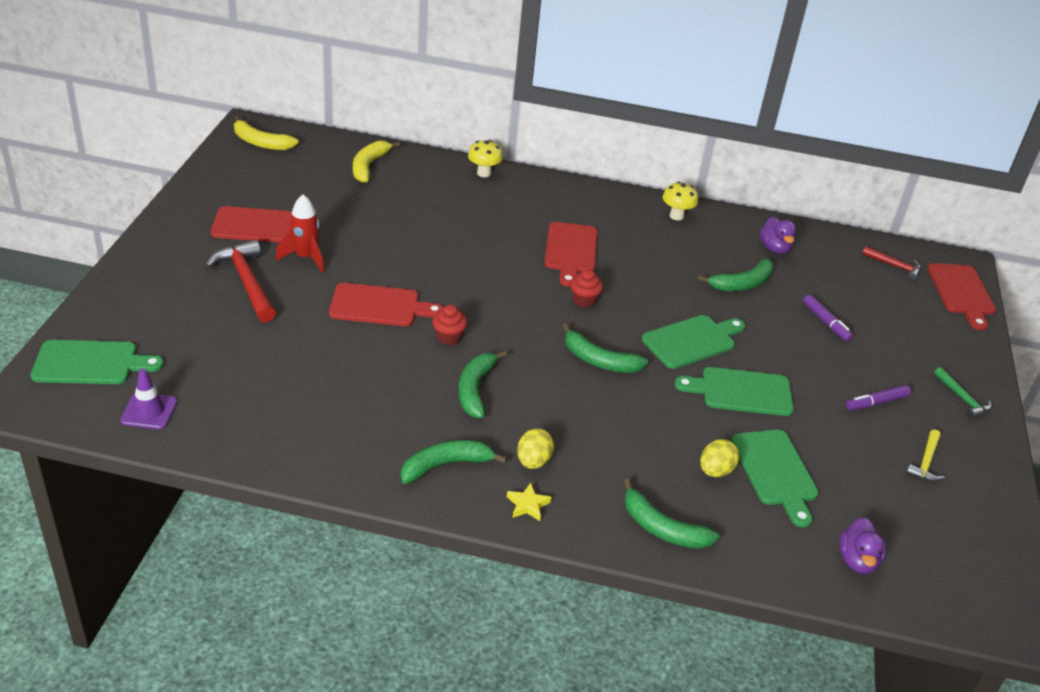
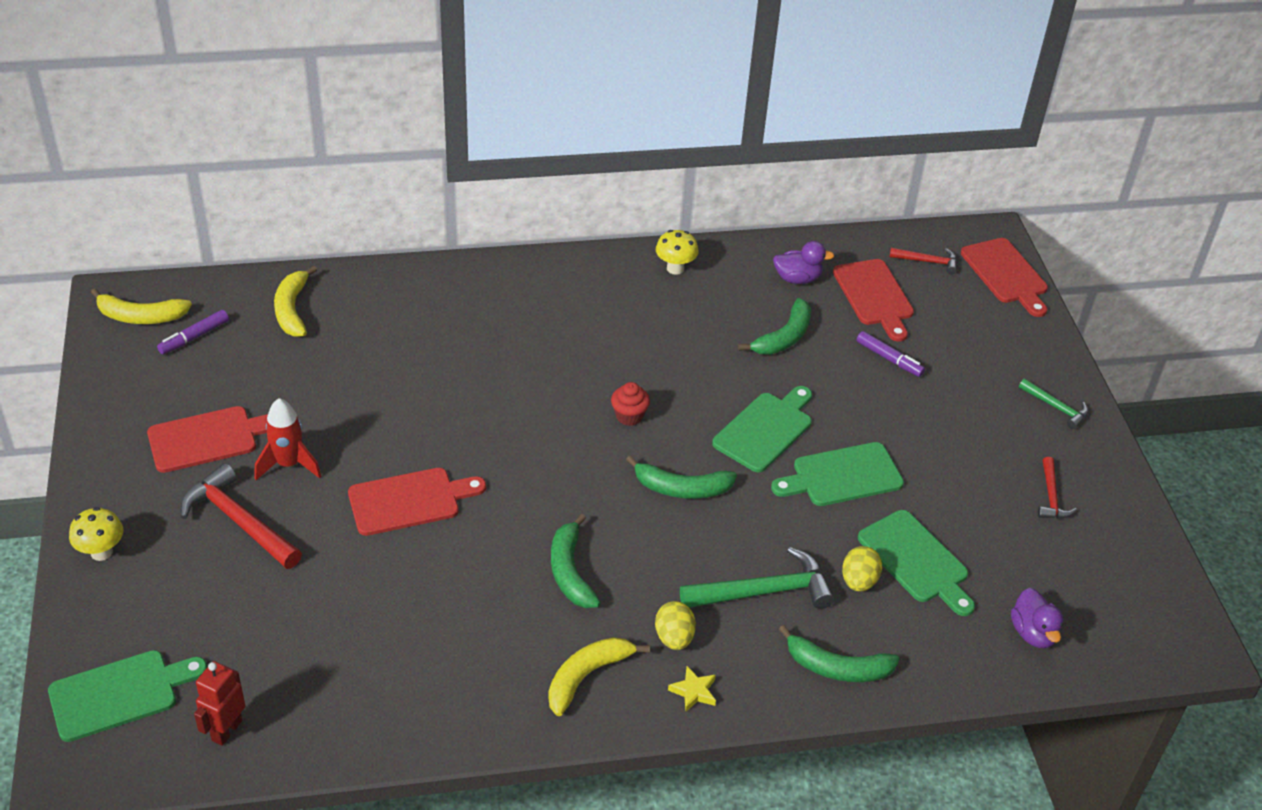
camera: 20 degrees left, 5 degrees up
purple traffic cone [120,368,177,429] -> red robot [194,661,245,746]
green banana [401,440,507,484] -> yellow banana [548,637,650,716]
red cupcake [432,305,467,345] -> none
yellow mushroom [468,140,503,177] -> yellow mushroom moved to [69,507,124,561]
red cutting board [544,222,597,287] -> red cutting board moved to [833,259,914,342]
purple duck [760,217,796,254] -> purple duck turned 60 degrees counterclockwise [773,241,834,284]
purple marker [846,385,911,411] -> purple marker moved to [157,310,229,354]
yellow hammer [906,429,945,482] -> red hammer [1038,457,1077,519]
none -> green hammer [680,547,835,609]

